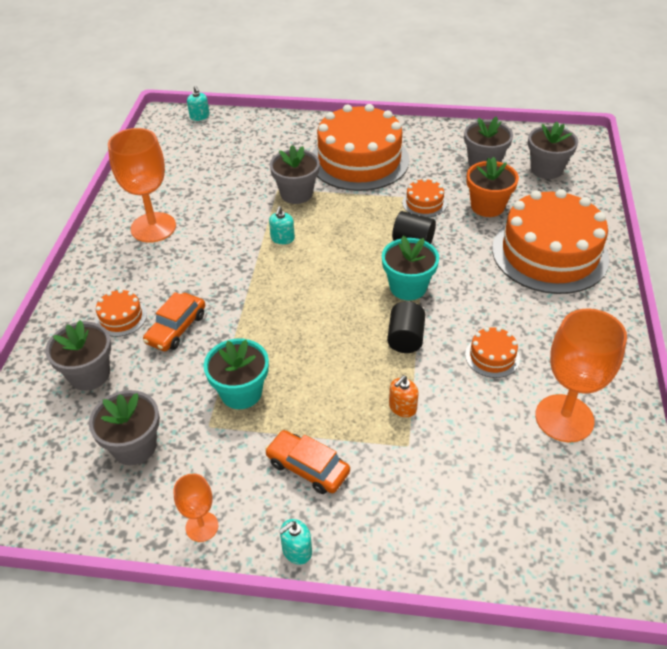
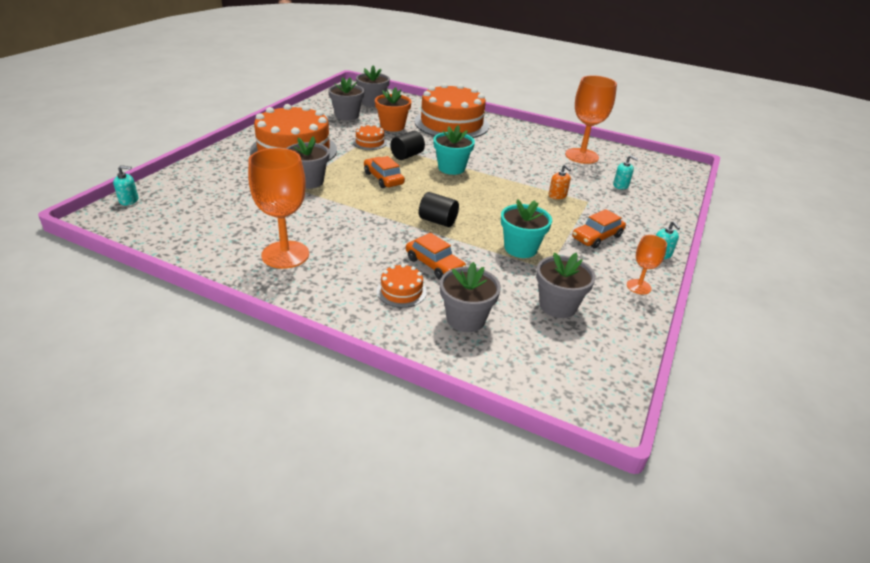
camera: 75 degrees left, 10 degrees down
turquoise soap dispenser [269,206,295,244] -> turquoise soap dispenser moved to [613,155,638,189]
black cylinder [387,301,425,353] -> black cylinder moved to [419,192,459,227]
orange cake [465,327,520,378] -> none
none -> orange car [364,156,405,188]

